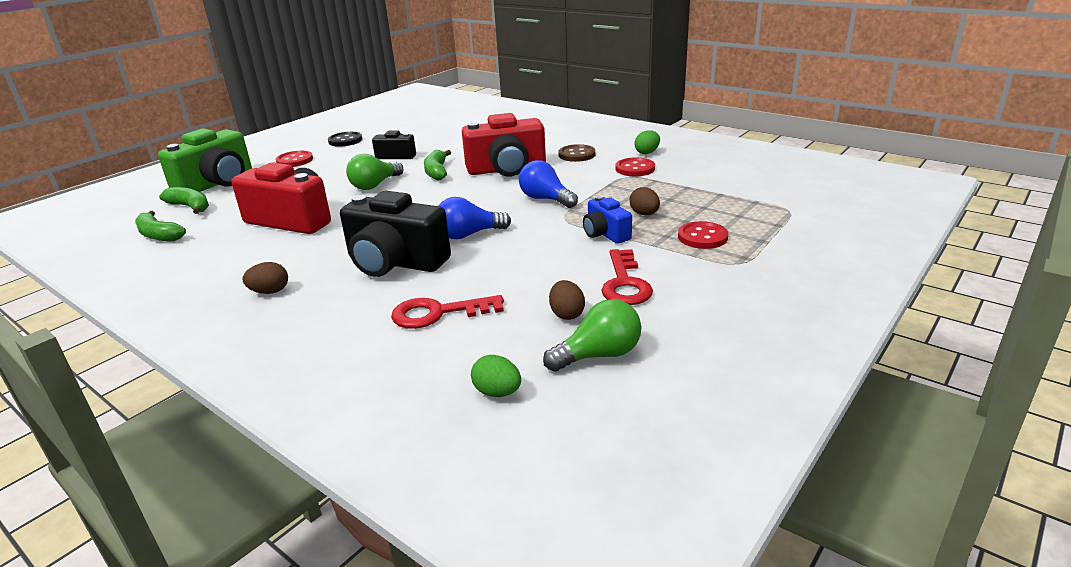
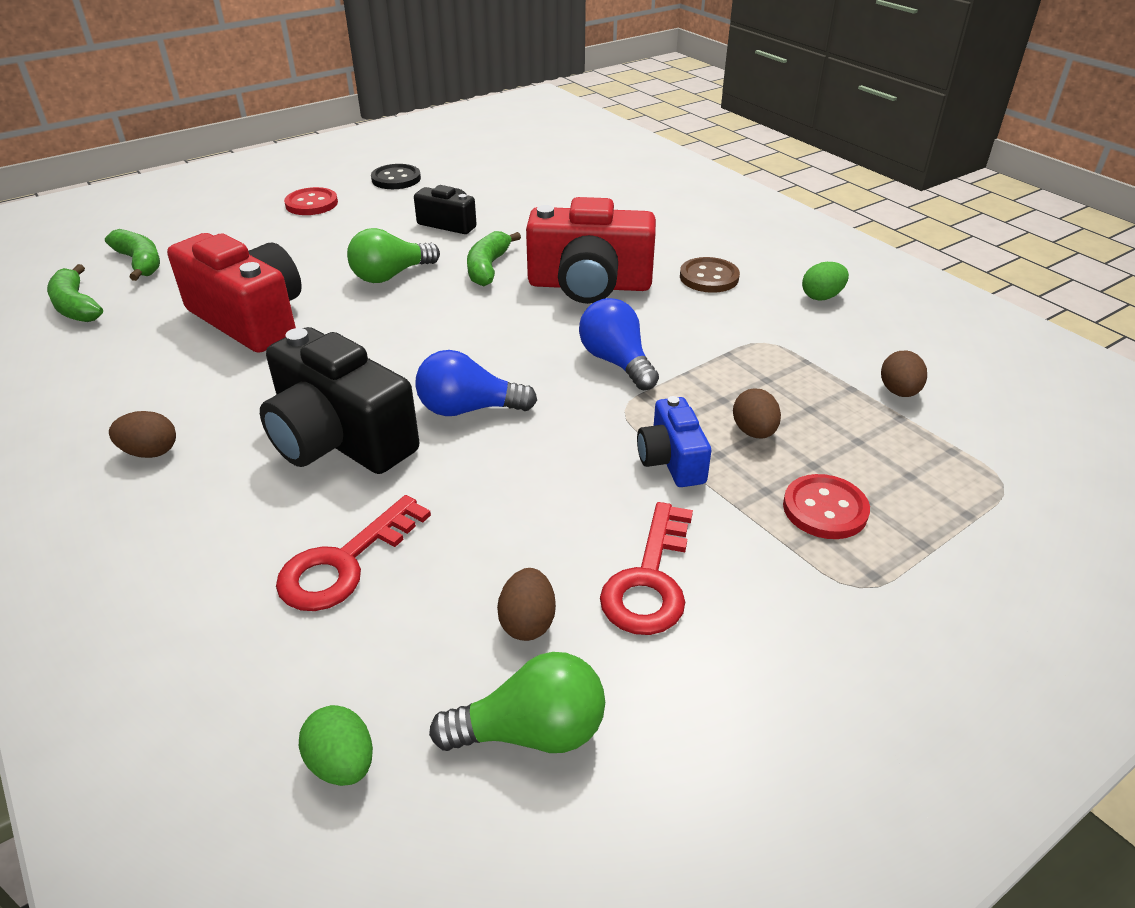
camera: 15 degrees right, 10 degrees up
green camera [158,128,252,192] -> none
red key [391,295,504,329] -> red key turned 60 degrees counterclockwise [276,495,431,611]
red button [616,158,655,176] -> none
none -> brown egg [881,350,927,397]

